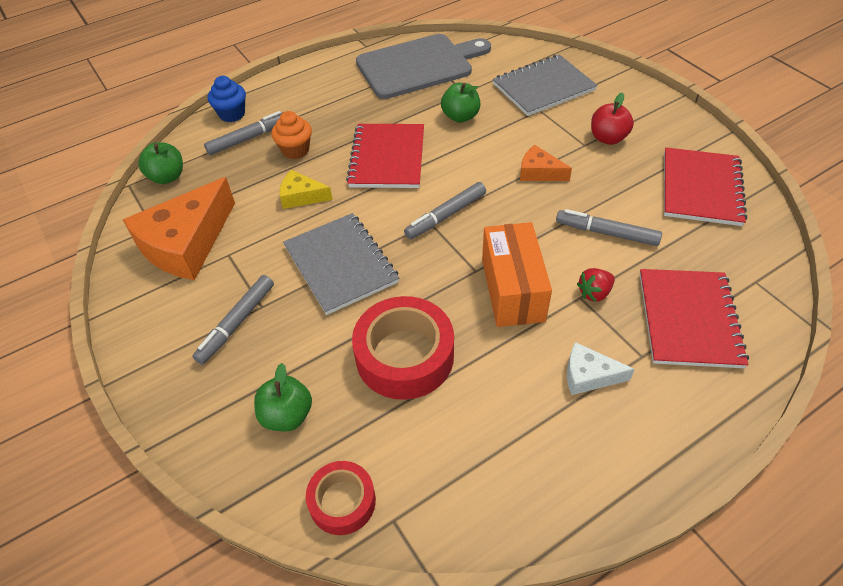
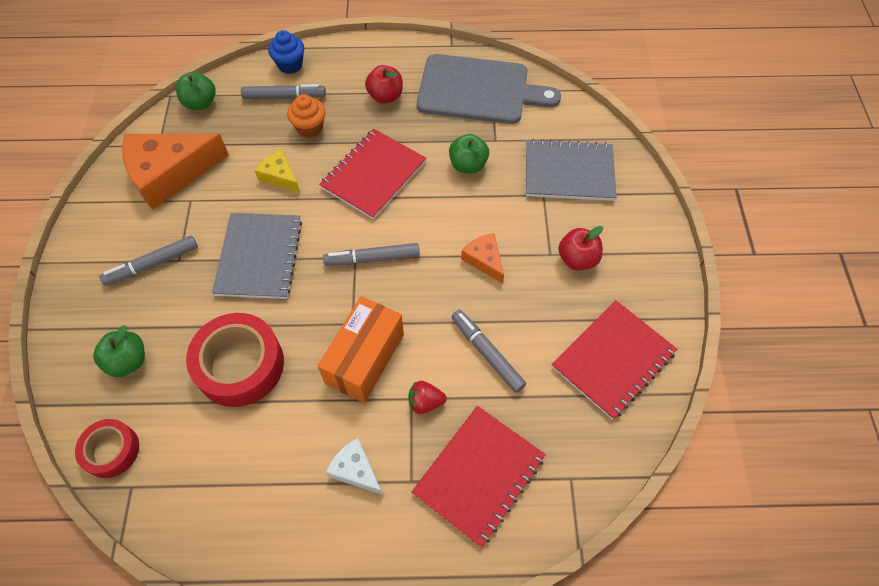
camera: 30 degrees right, 10 degrees up
none -> red apple [365,65,403,104]

